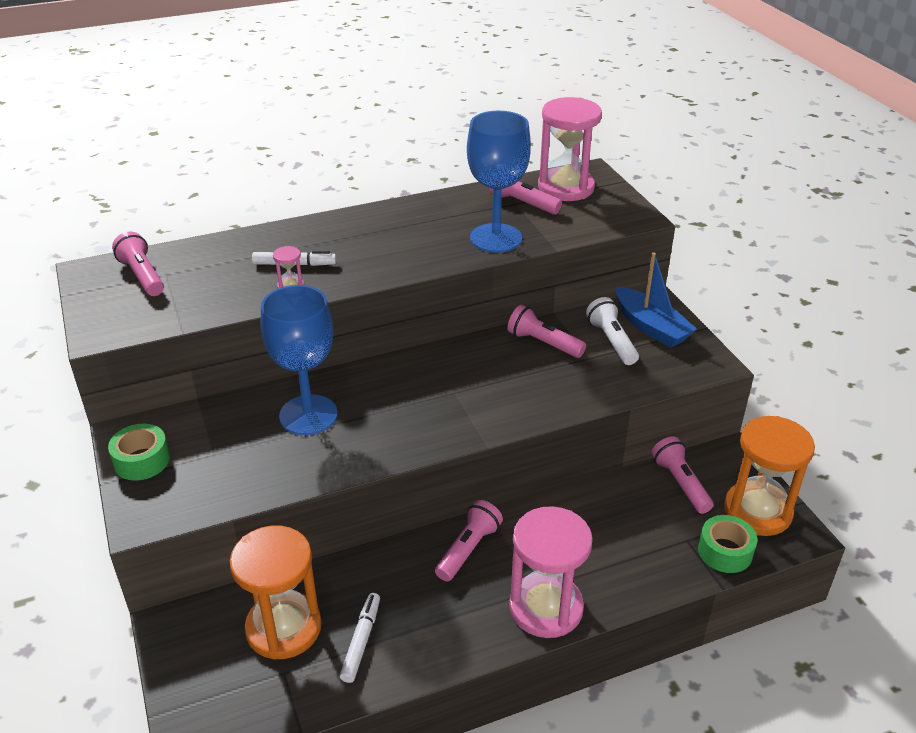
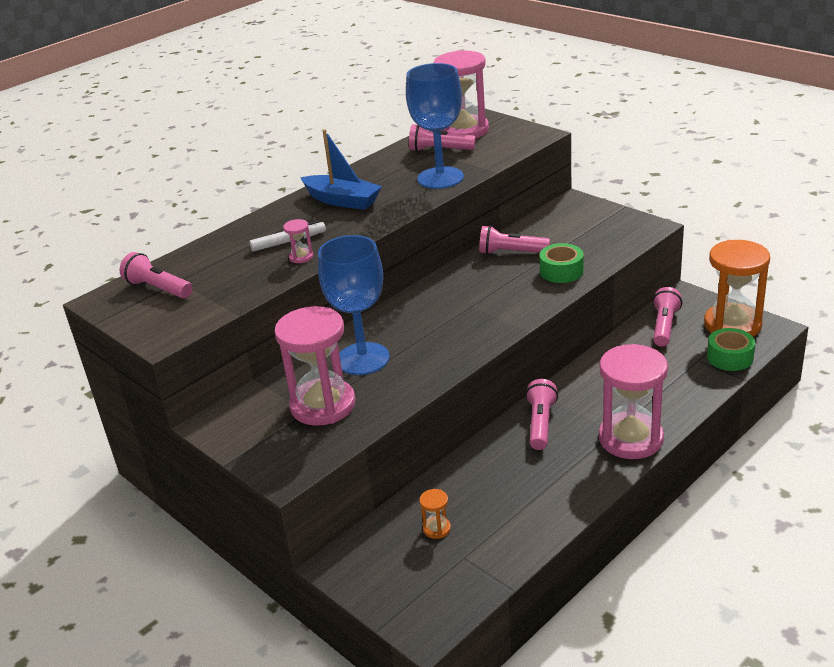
camera: 20 degrees left, 5 degrees down
green tape [108,424,170,481] -> green tape moved to [539,243,584,283]
orange hourglass [230,526,322,660] -> orange hourglass [419,489,451,539], size x0.41
white marker [340,593,380,683] -> none
white flashlight [586,297,639,365] -> none
blue boat [616,252,697,348] -> blue boat moved to [300,129,382,210]
pink flashlight [651,437,714,514] -> pink flashlight turned 60 degrees clockwise [652,287,682,347]
none -> pink hourglass [274,306,355,426]

